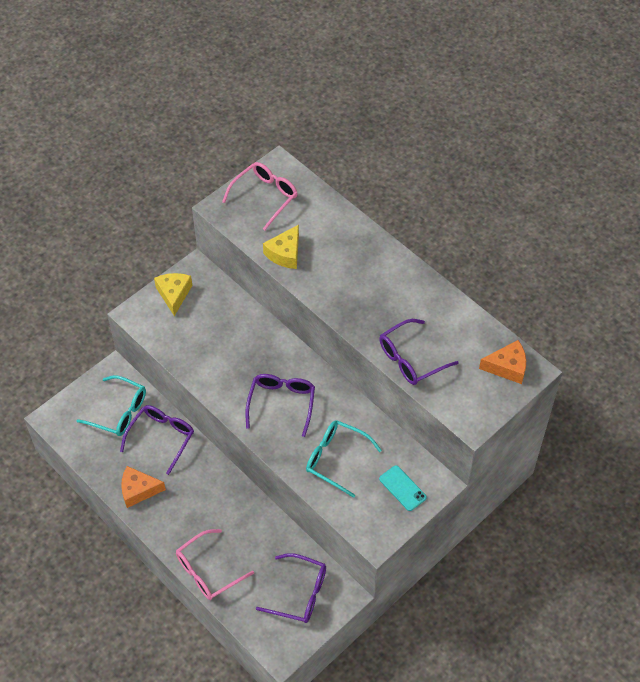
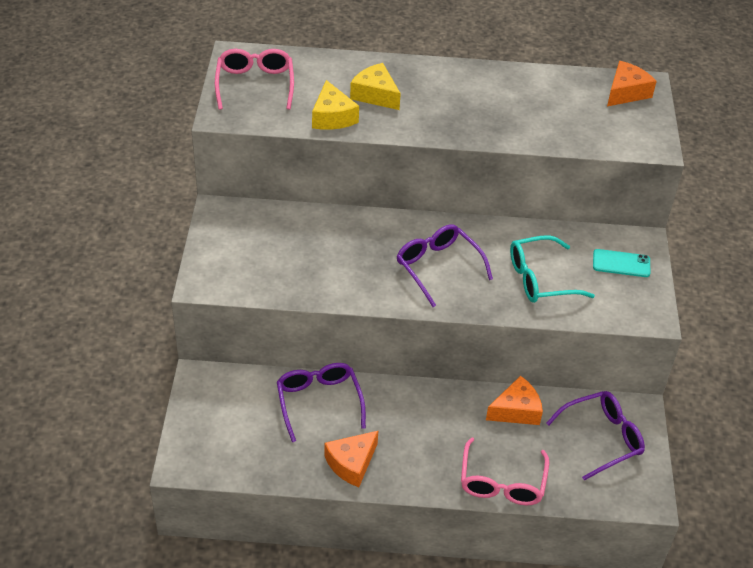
camera: 45 degrees left, 10 degrees down
turquoise glasses [77,375,146,436] -> none
yellow cheese [154,273,192,316] -> yellow cheese moved to [350,63,401,110]
purple glasses [379,319,459,385] -> none
none -> orange cheese [486,375,543,425]

